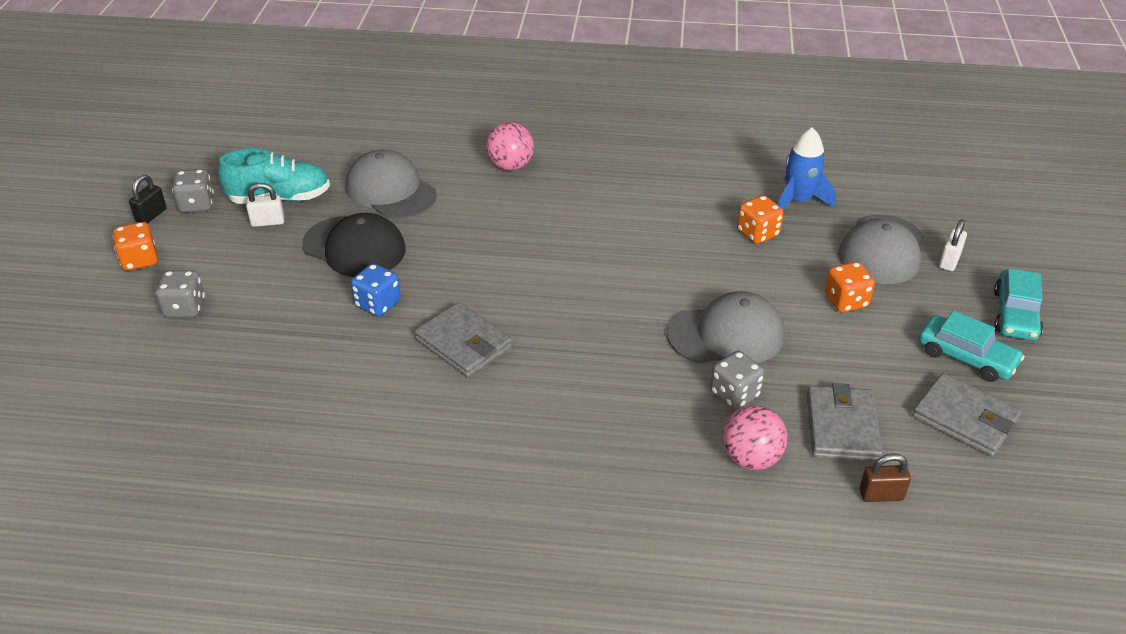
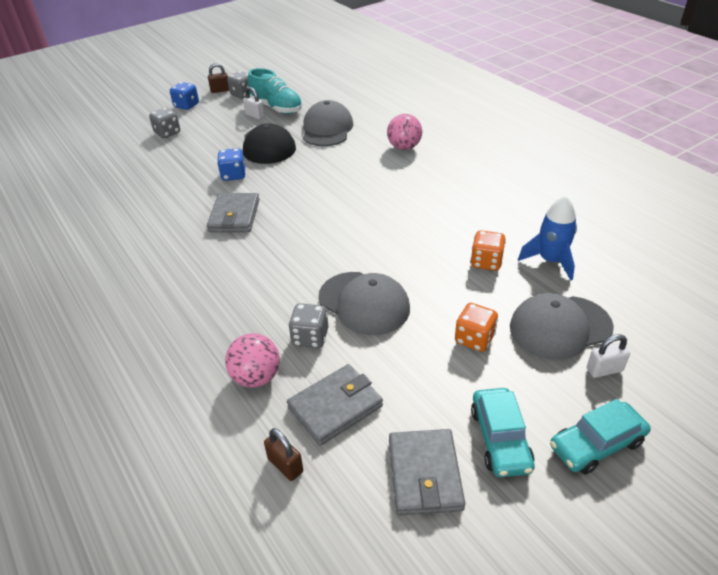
camera: 50 degrees right, 0 degrees up
orange dice [112,222,158,271] -> blue dice [170,82,199,110]
black padlock [129,175,167,224] -> brown padlock [208,63,229,93]

